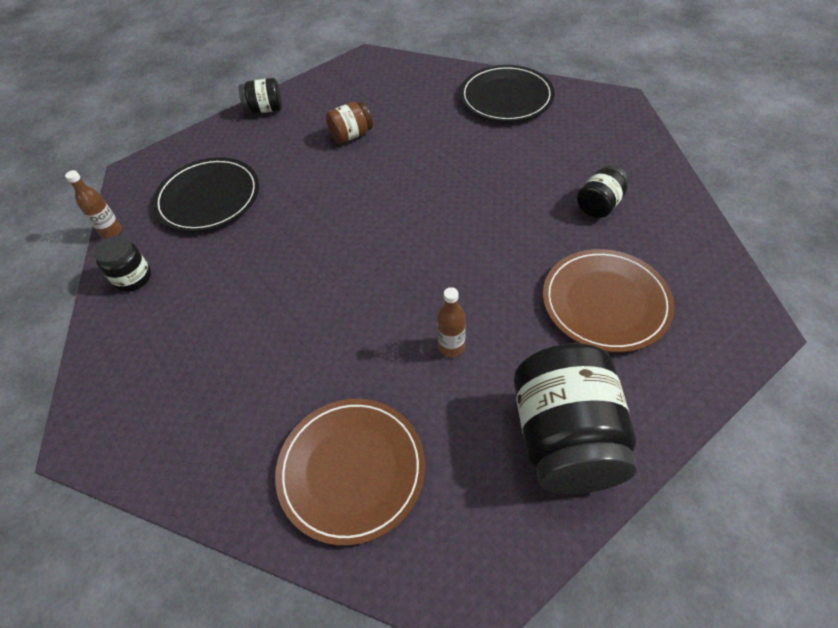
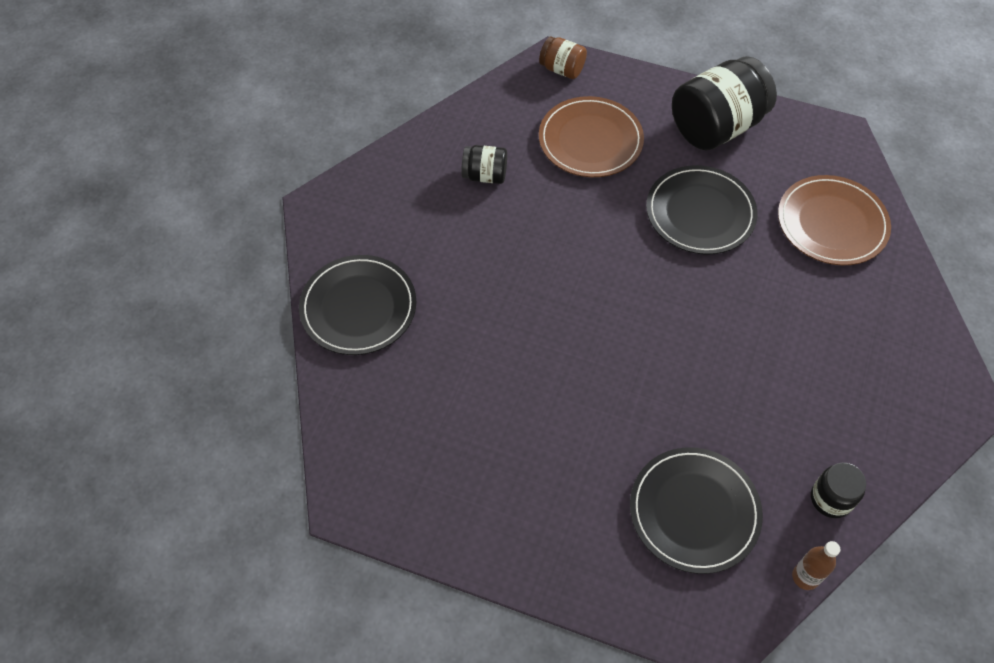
camera: 125 degrees left, 5 degrees up
black jar [239,78,282,114] -> none
brown jar [326,101,373,144] -> brown jar moved to [539,36,587,79]
brown bottle [437,287,466,357] -> black plate [646,165,757,255]

